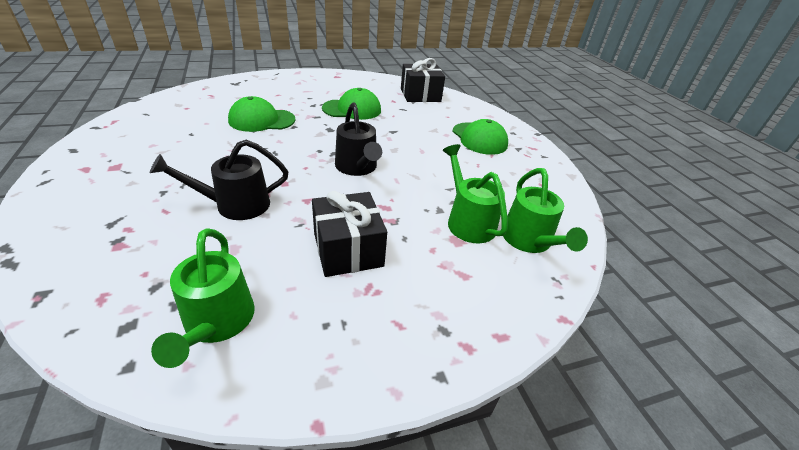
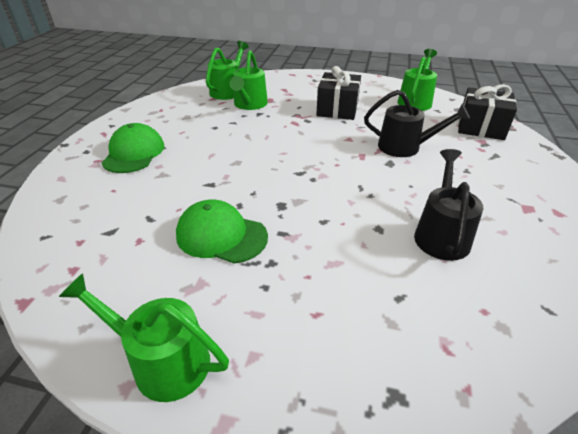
camera: 145 degrees left, 0 degrees up
green cap [228,96,296,132] -> none
black watering can [335,102,382,176] -> black watering can moved to [414,149,483,261]
black gift [401,58,445,102] -> black gift moved to [458,84,517,140]
none -> green watering can [59,273,229,402]

